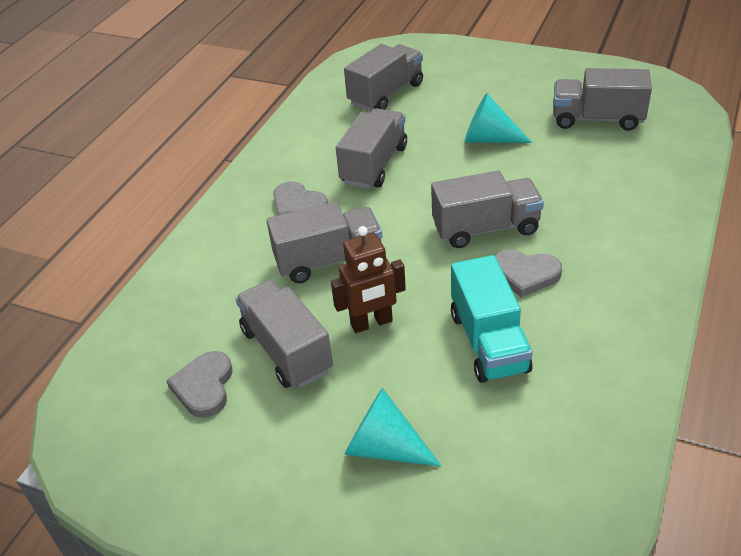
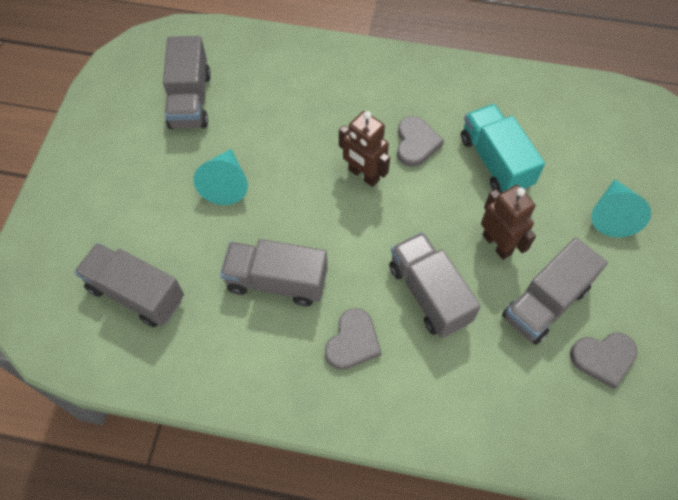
camera: 105 degrees left, 20 degrees up
grey truck [431,171,544,248] -> brown robot [339,111,390,187]
turquoise truck [451,255,533,383] -> turquoise truck turned 90 degrees counterclockwise [461,104,545,194]

